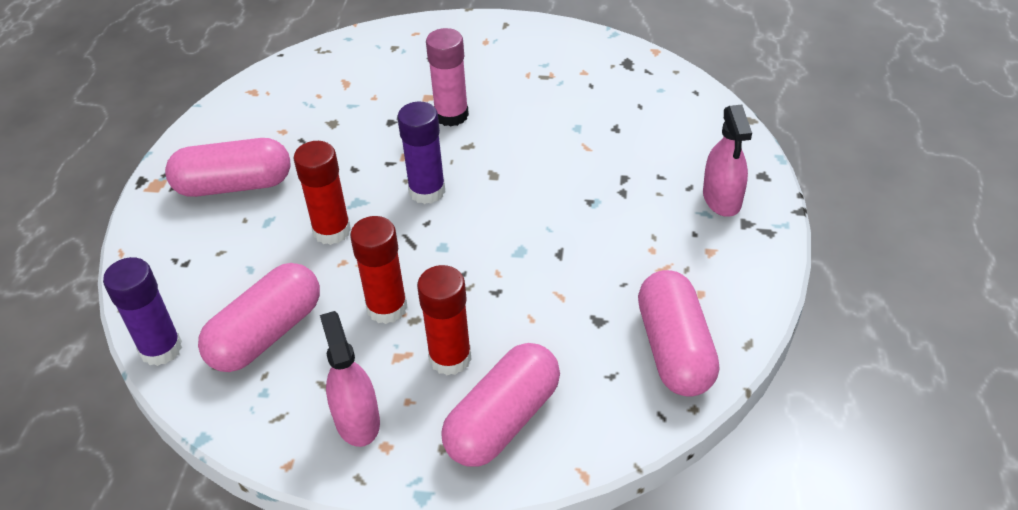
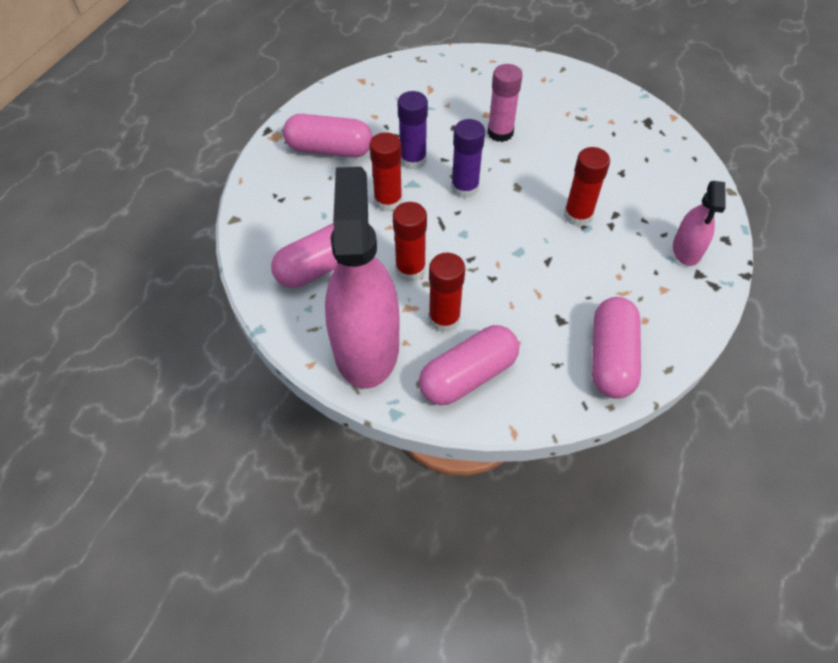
camera: 15 degrees right, 10 degrees up
purple glue stick [103,257,182,366] -> purple glue stick moved to [397,91,428,170]
pink spray bottle [320,311,380,447] -> pink spray bottle [325,167,400,389], size x2.04
none -> red glue stick [564,147,610,227]

